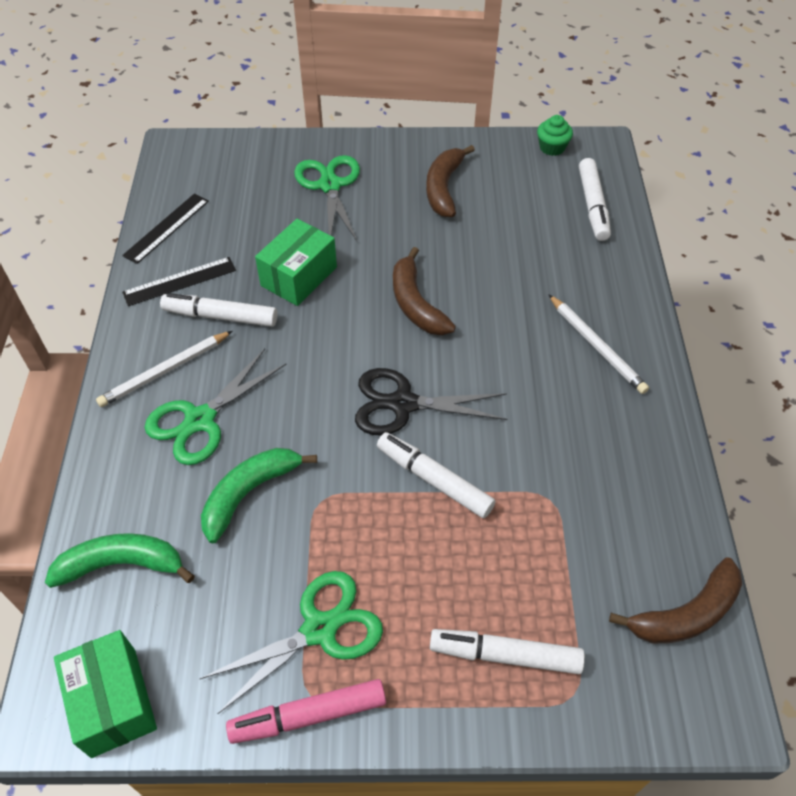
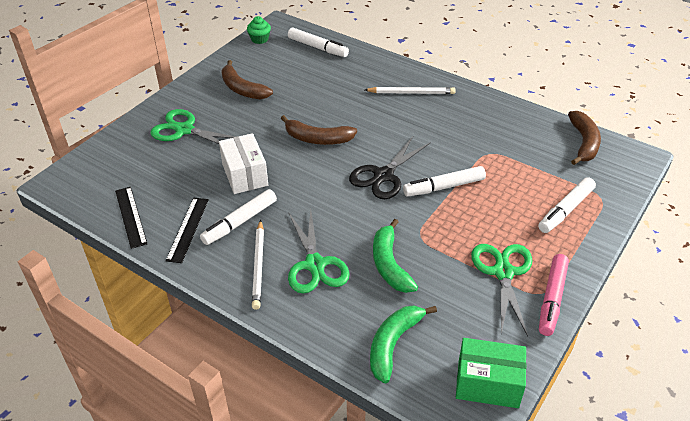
camera: 55 degrees left, 10 degrees down
green box [255,219,337,306] -> white box [219,133,268,194]

